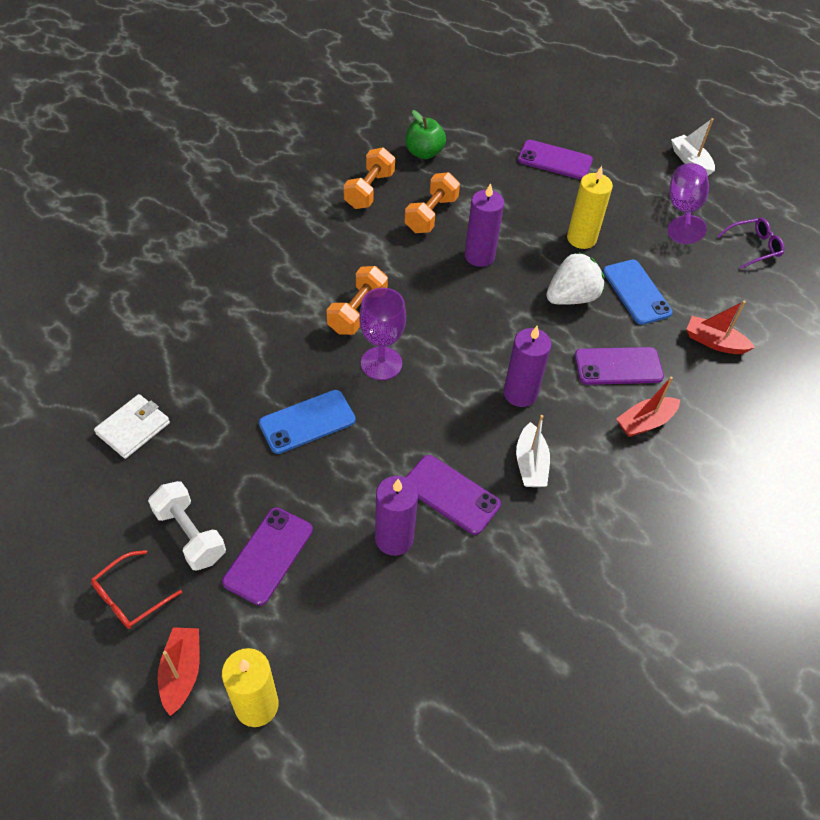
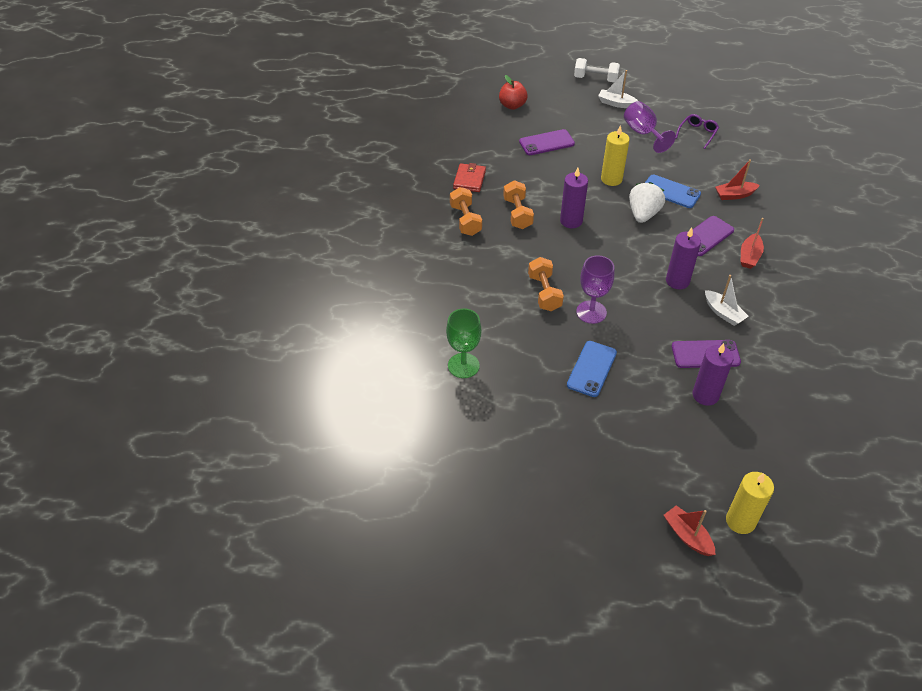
camera: 35 degrees left, 5 degrees down
red glasses [91,550,182,629] -> none
white wallet [94,394,170,459] -> none
white dumbbell [148,481,226,571] -> white dumbbell moved to [574,58,620,82]
purple phone [222,507,313,606] -> none
green apple [406,110,446,159] -> red wallet [453,163,486,192]
none -> green goblet [446,308,481,378]
none -> red apple [499,75,528,110]

